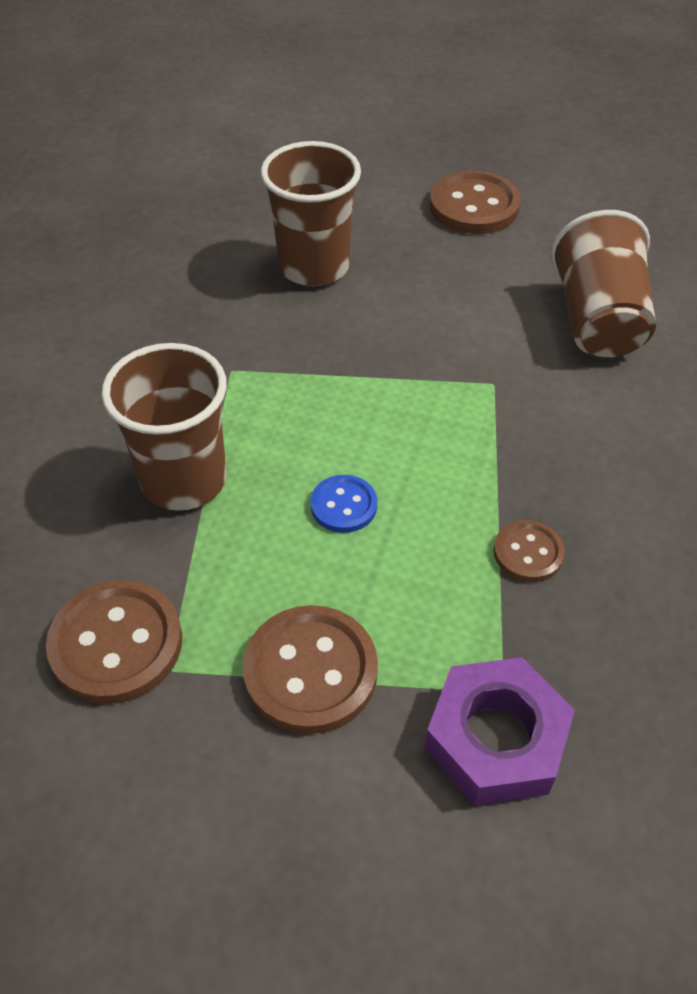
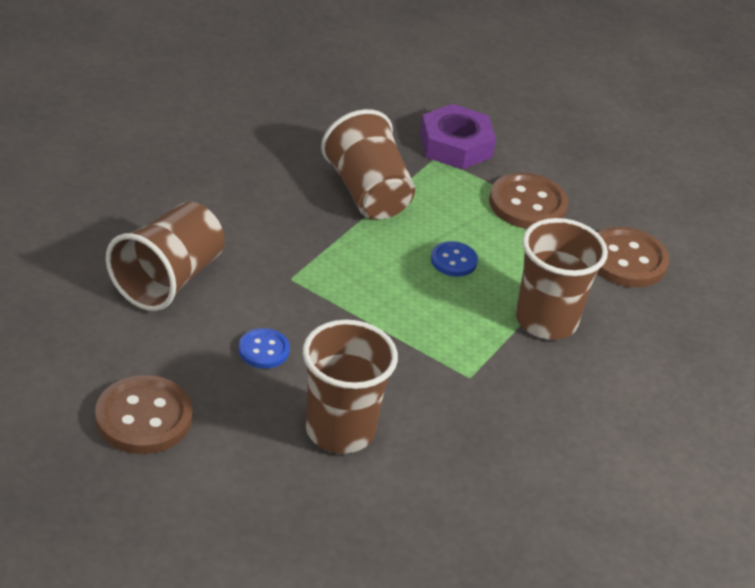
camera: 155 degrees left, 10 degrees down
brown button [494,520,565,582] -> brown cup [321,109,415,220]
none -> blue button [239,328,290,369]

